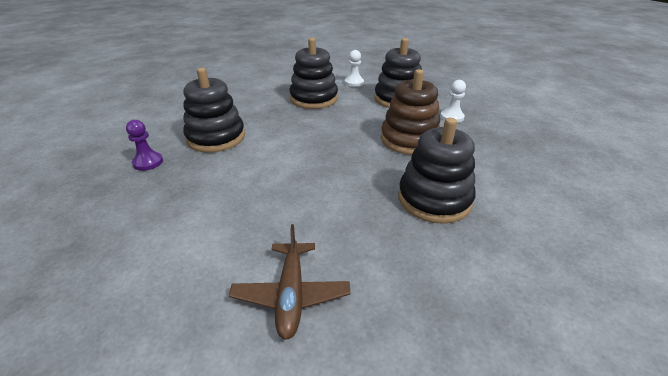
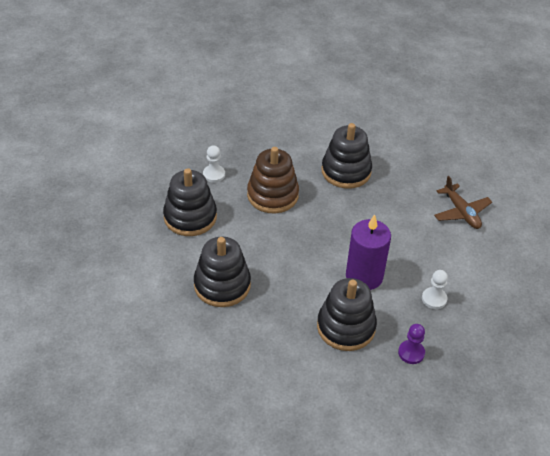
camera: 115 degrees left, 10 degrees up
brown plane [229,224,350,340] -> brown plane turned 90 degrees clockwise [434,176,492,229]
white pawn [345,50,364,87] -> white pawn moved to [422,270,448,309]
none -> purple candle [346,214,391,290]

